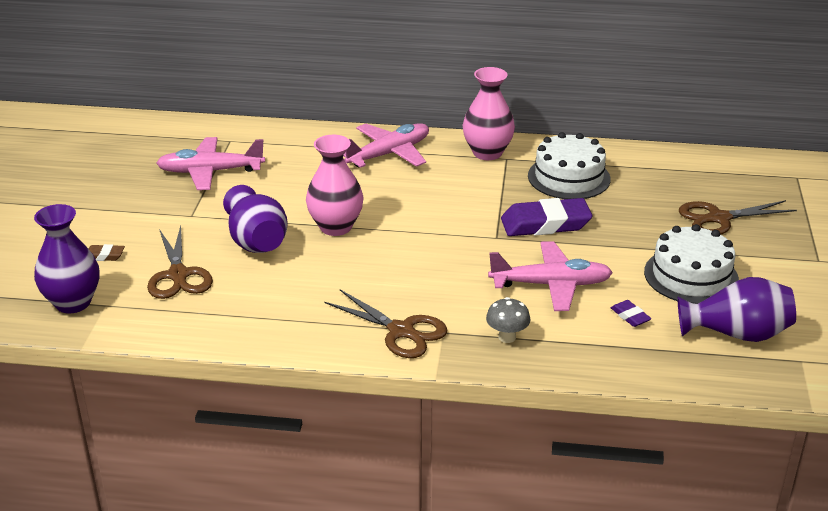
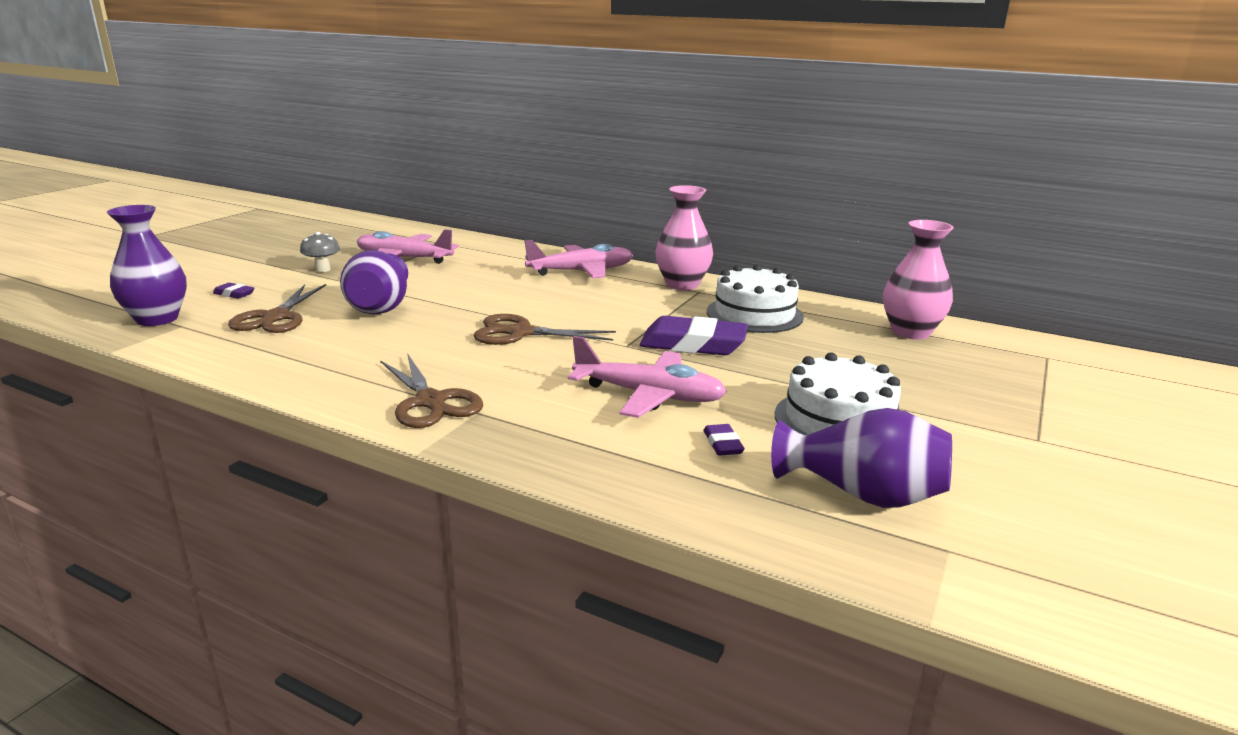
camera: 20 degrees right, 10 degrees down
brown eraser [88,244,125,261] -> purple eraser [213,283,254,299]
pink vase [306,135,364,236] -> pink vase moved to [883,220,954,339]
grey mushroom [486,297,531,343] -> grey mushroom moved to [300,232,340,272]
brown scissors [679,200,797,235] -> brown scissors moved to [473,314,616,345]

